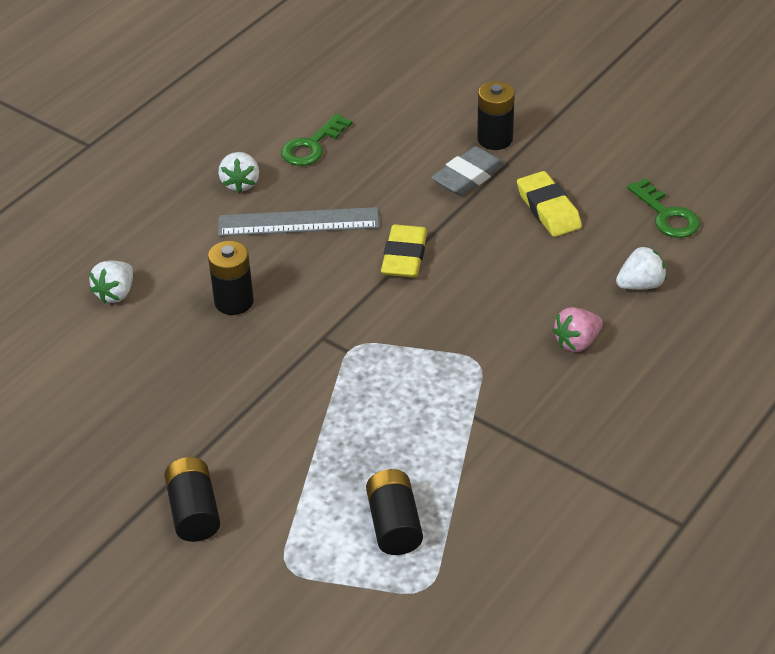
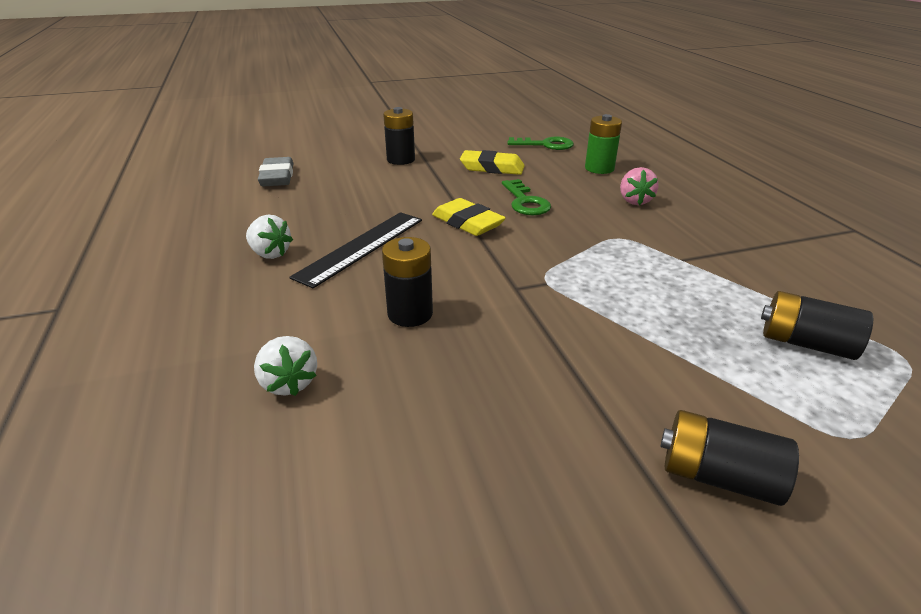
camera: 55 degrees left, 10 degrees down
grey ruler [218,207,379,236] -> black ruler [289,212,422,288]
green key [281,114,352,166] -> green key moved to [502,179,551,215]
grey eraser [431,146,505,196] -> grey eraser moved to [258,157,293,187]
white strawberry [616,246,667,289] -> green battery [585,114,622,174]

